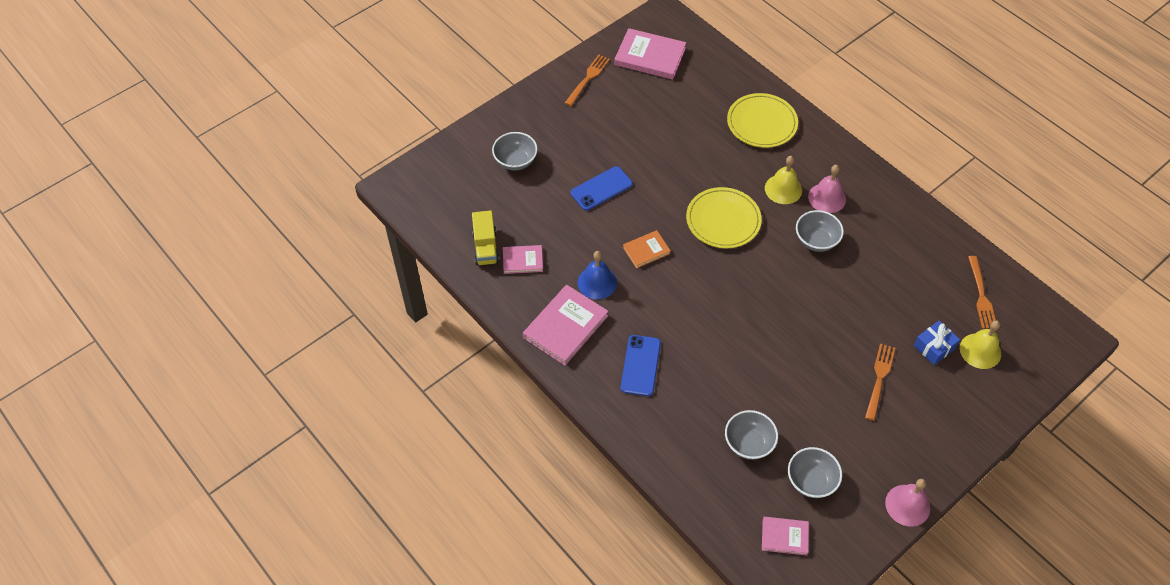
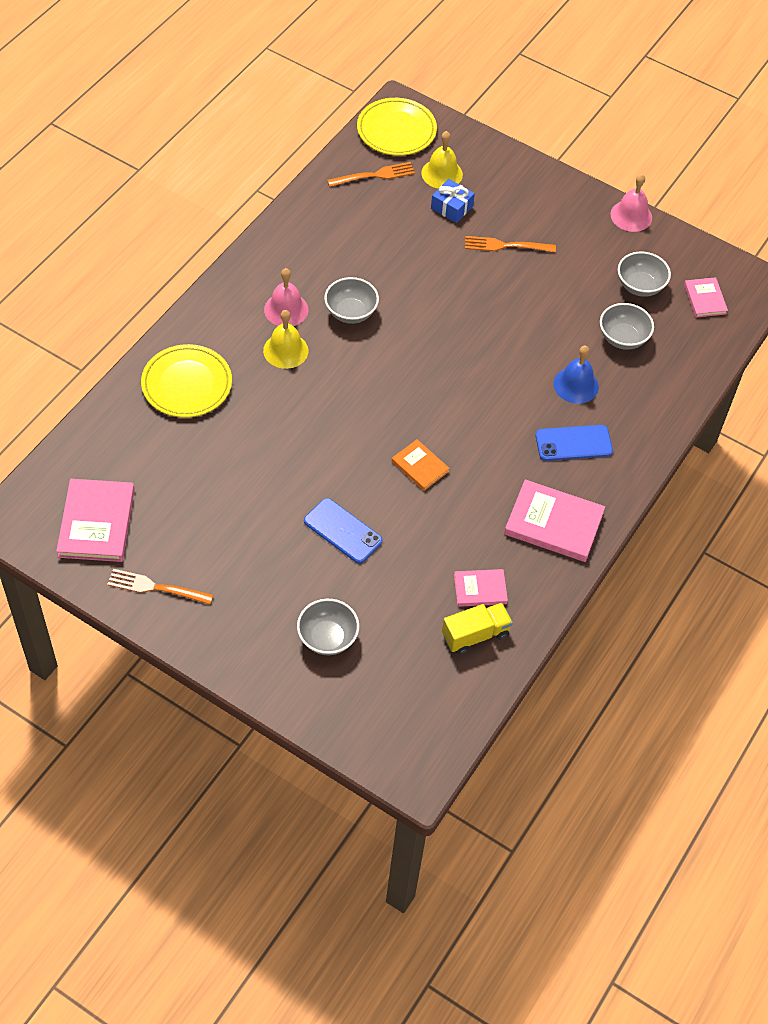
camera: 110 degrees left, 0 degrees up
pink book [503,245,543,274] -> pink book turned 75 degrees counterclockwise [454,569,508,607]
blue bell [578,251,617,300] -> blue bell moved to [554,346,599,404]
yellow plate [686,187,762,248] -> yellow plate moved to [357,98,437,156]

